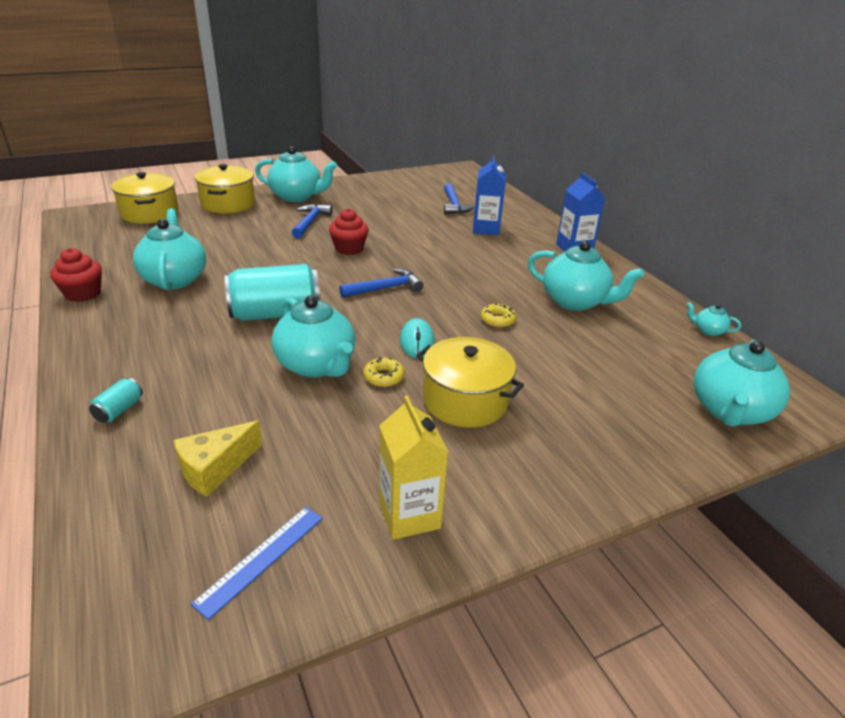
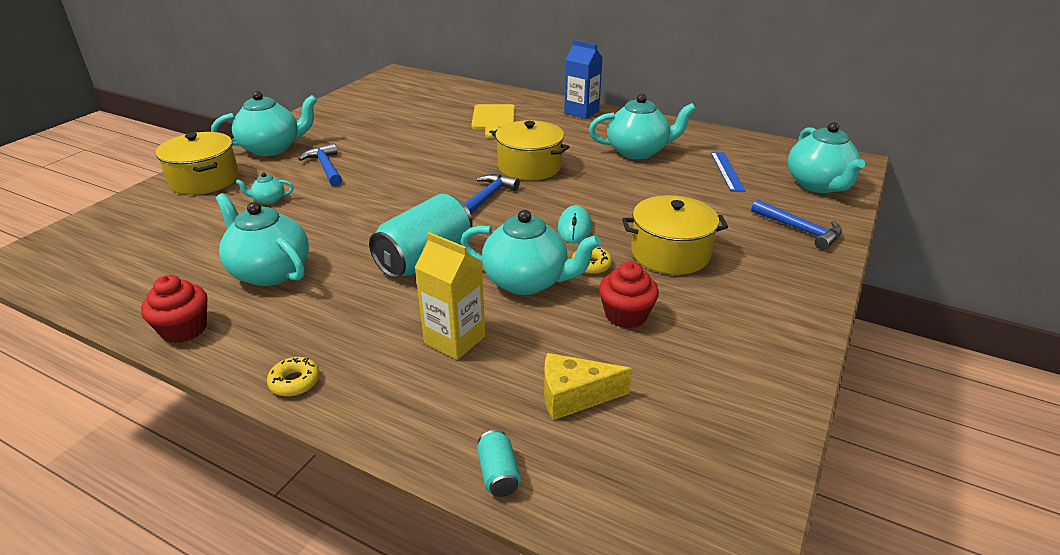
camera: 35 degrees left, 0 degrees up
turquoise can [89,378,143,423] -> turquoise can moved to [477,430,521,497]
yellow pot [111,172,179,224] -> yellow pot moved to [491,120,569,181]
yellow cheese [173,421,262,497] -> yellow cheese turned 75 degrees clockwise [544,353,632,420]
blue ruler [191,507,323,620] -> blue ruler moved to [711,152,745,191]
red cupcake [329,208,369,255] -> red cupcake moved to [599,262,659,328]
yellow carton [379,396,448,540] -> yellow carton moved to [414,232,485,360]
turquoise mouse [400,318,435,358] -> turquoise mouse turned 45 degrees clockwise [558,205,592,243]
blue hammer [444,184,475,214] -> blue hammer moved to [751,199,842,250]
blue carton [473,155,506,235] -> yellow cutting board [471,104,515,138]
yellow donut [481,304,516,328] -> yellow donut moved to [267,357,320,396]
turquoise teapot [687,302,741,336] -> turquoise teapot moved to [236,172,294,205]

